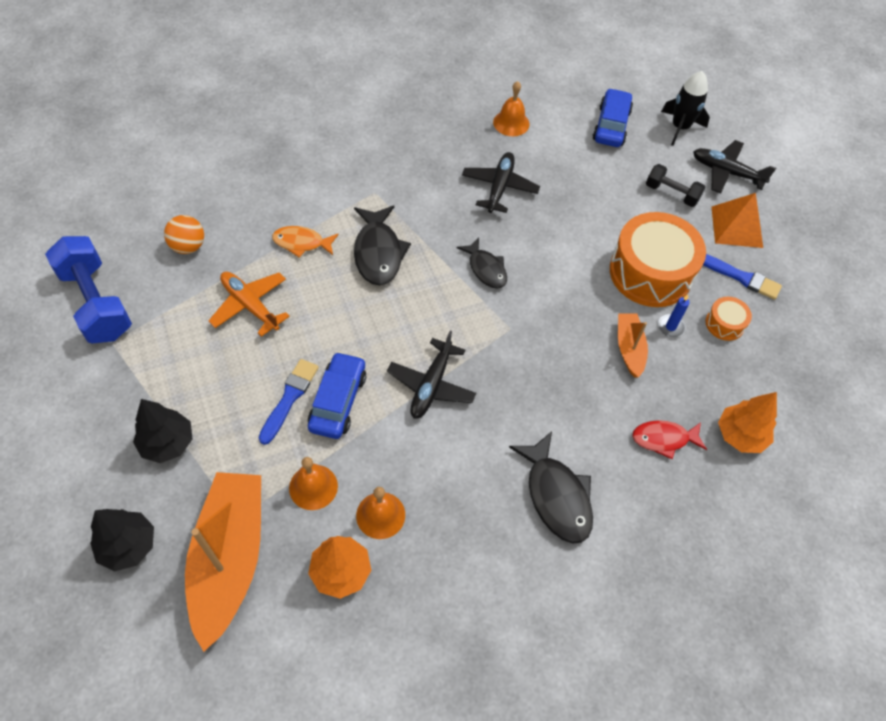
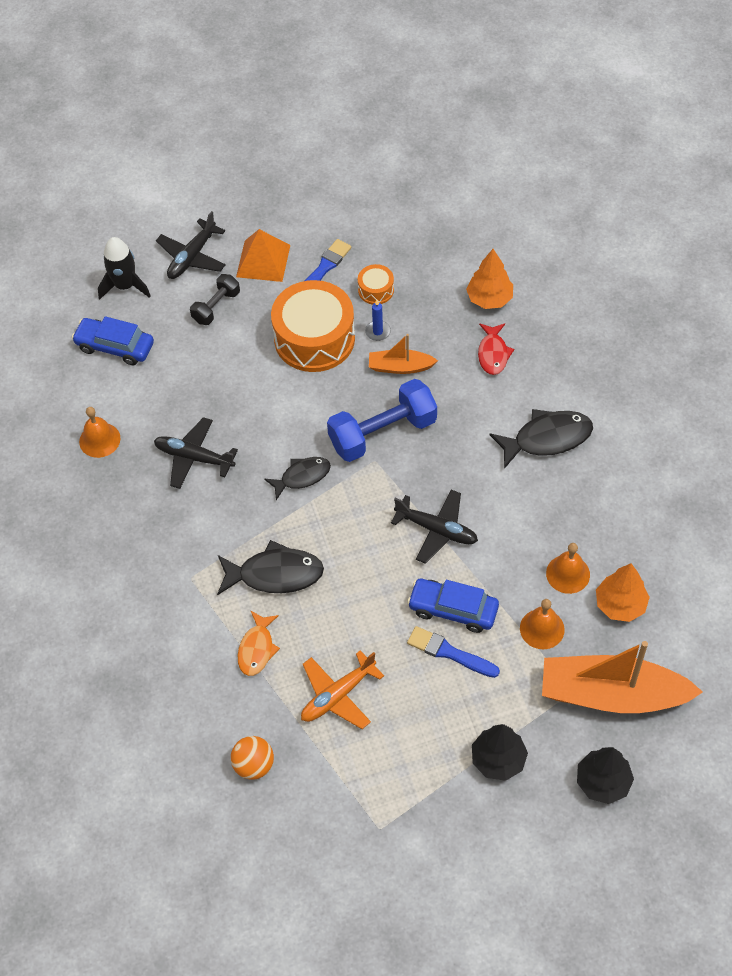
camera: 80 degrees left, 0 degrees up
blue dumbbell [45,236,132,343] -> blue dumbbell moved to [327,379,437,462]

